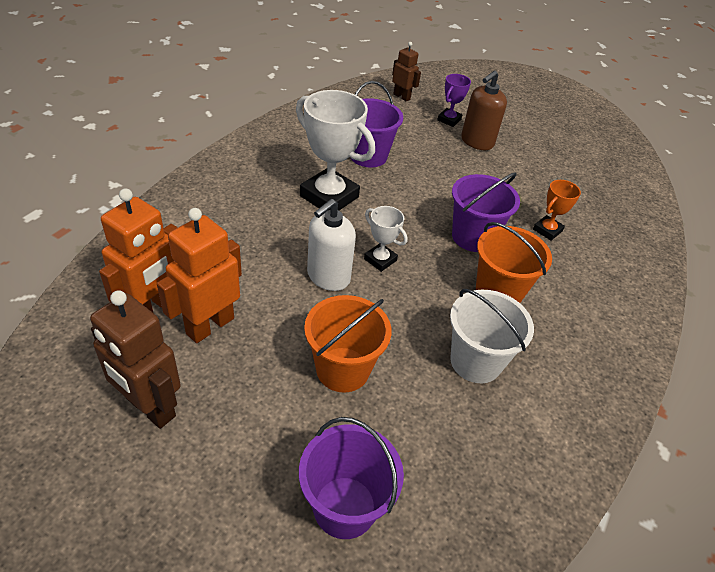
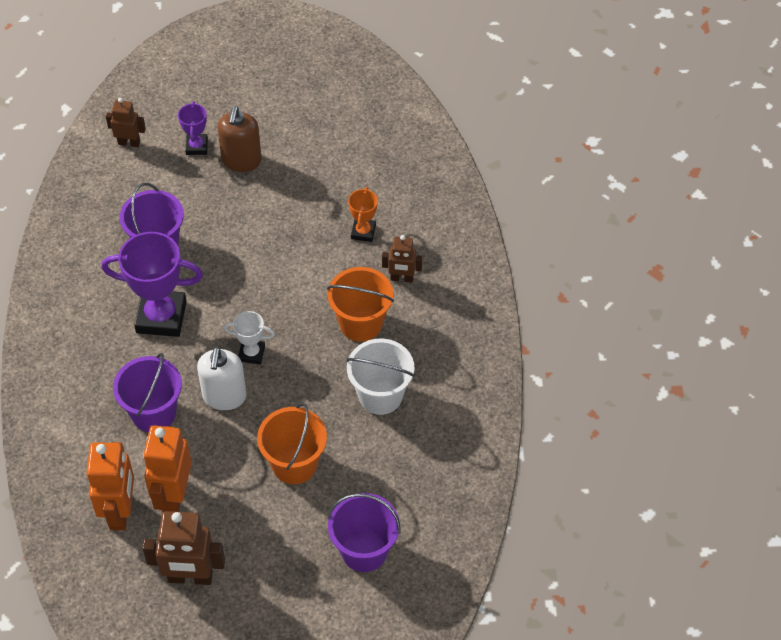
camera: 30 degrees left, 10 degrees up
white trophy [296,90,375,211] -> purple trophy [102,232,203,337]
purple bucket [452,172,520,252] -> purple bucket moved to [113,353,182,432]
none -> brown robot [382,235,423,283]

